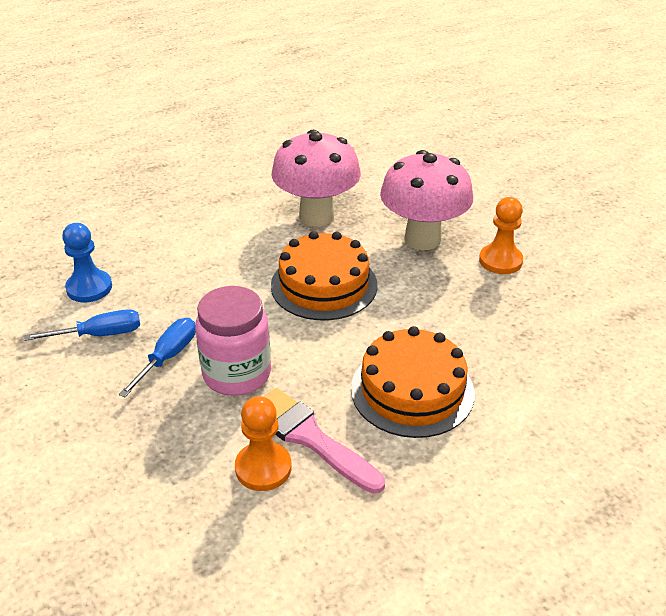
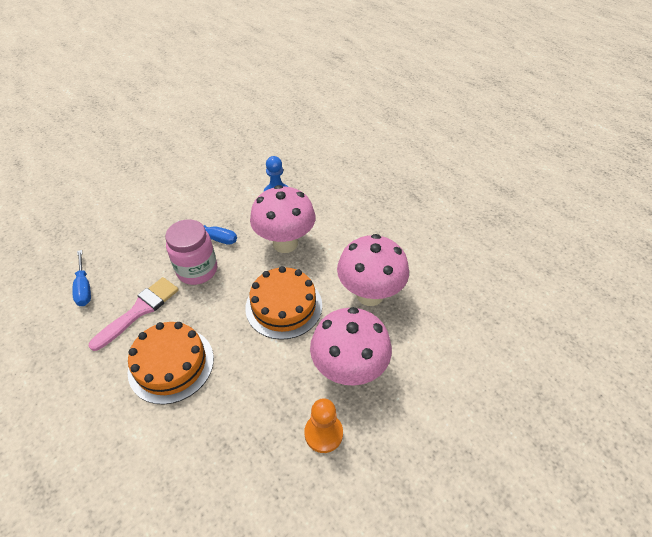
camera: 85 degrees right, 10 degrees up
blue screwdriver [24,309,140,341] -> blue screwdriver moved to [72,250,91,306]
orange pawn [235,396,292,491] -> none
none -> pink mushroom [250,185,316,253]

